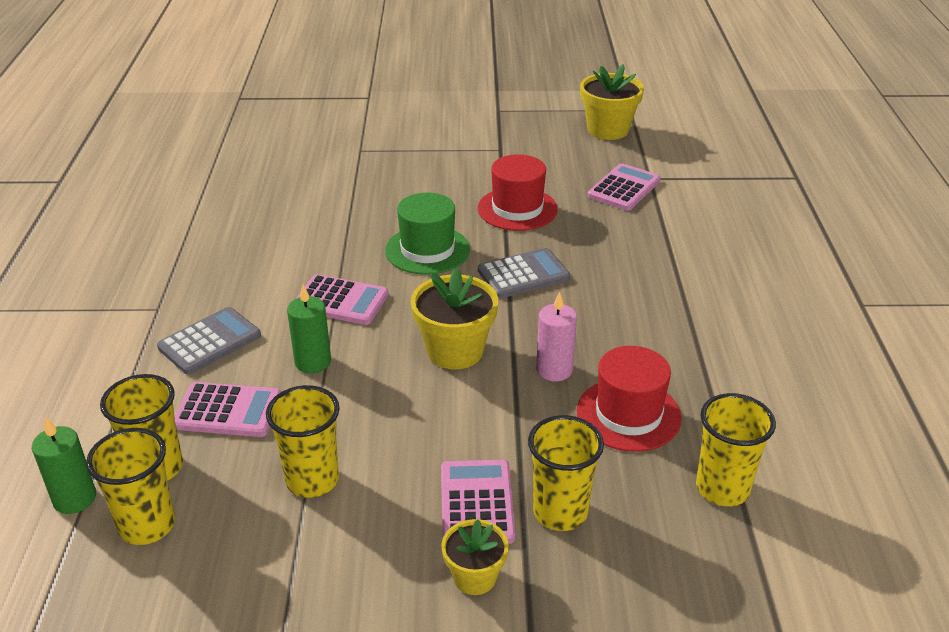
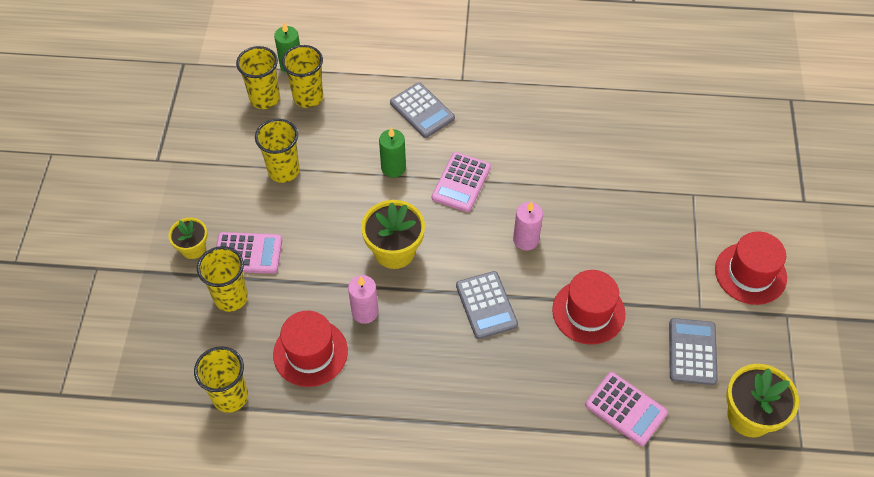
camera: 95 degrees right, 20 degrees up
pink calculator [175,382,281,437] -> none
green hat [385,192,470,275] -> pink candle [513,202,543,250]
none -> grey calculator [669,318,718,385]
none -> red hat [715,231,787,305]

